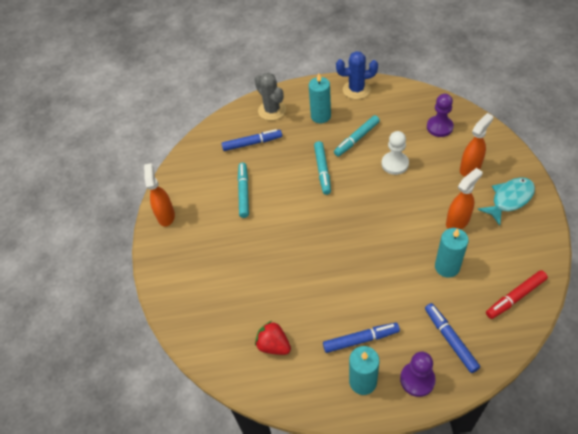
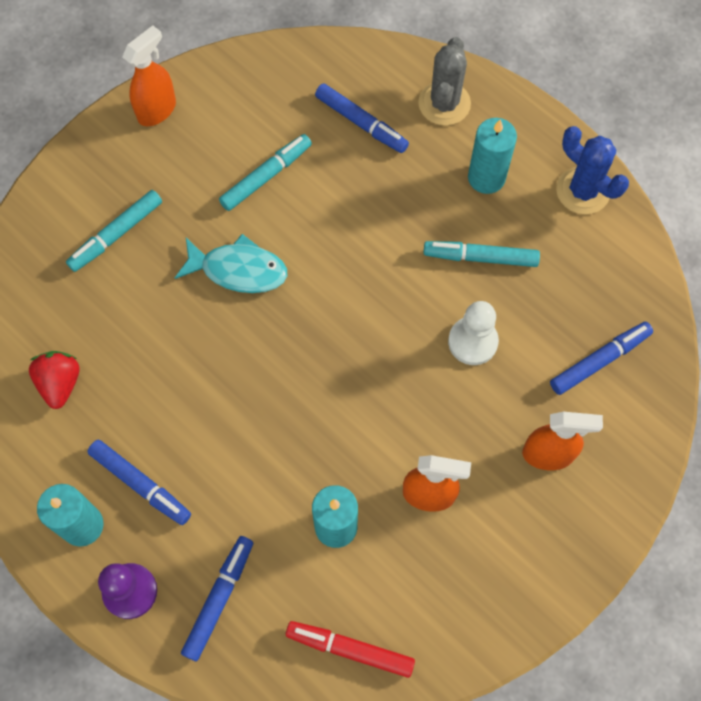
camera: 45 degrees right, 15 degrees up
turquoise marker [314,141,331,195] -> turquoise marker moved to [66,190,162,272]
purple pawn [427,94,454,137] -> blue marker [550,322,653,395]
turquoise fish [477,177,535,226] -> turquoise fish moved to [175,234,287,293]

